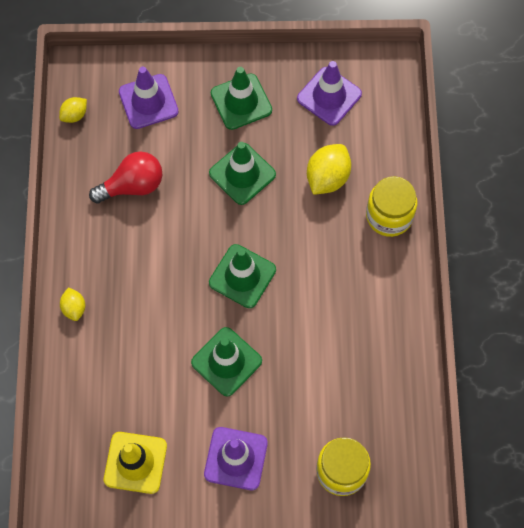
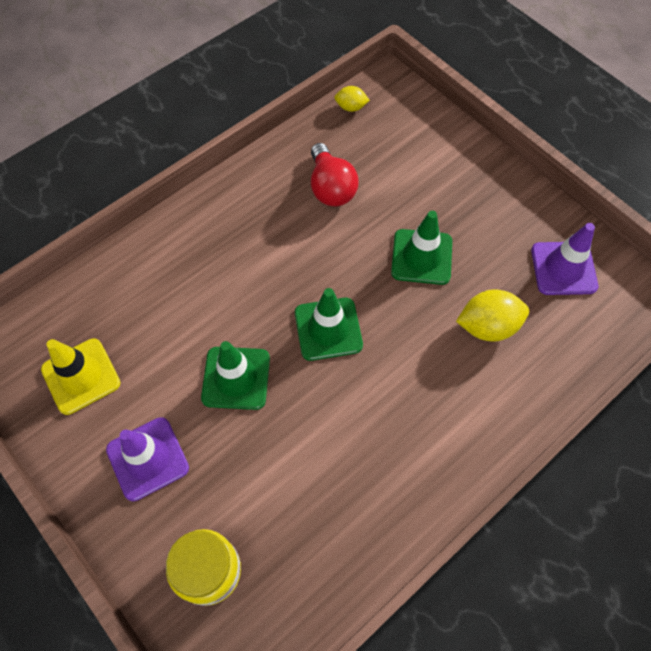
camera: 50 degrees right, 5 degrees down
yellow lemon [60,287,85,321] -> none
red light bulb [89,151,162,204] -> red light bulb turned 45 degrees clockwise [311,143,359,206]
purple traffic cone [119,66,179,129] -> none
green traffic cone [211,67,272,130] -> none
yellow jar [366,176,417,237] -> none

